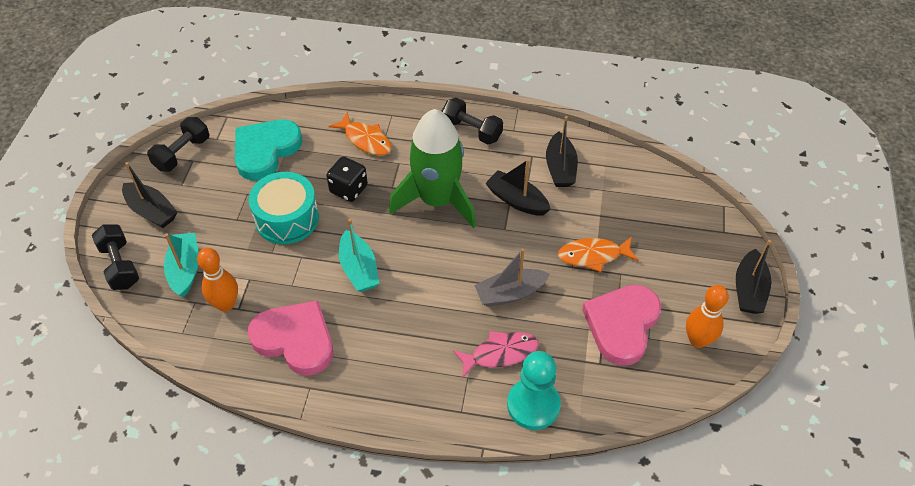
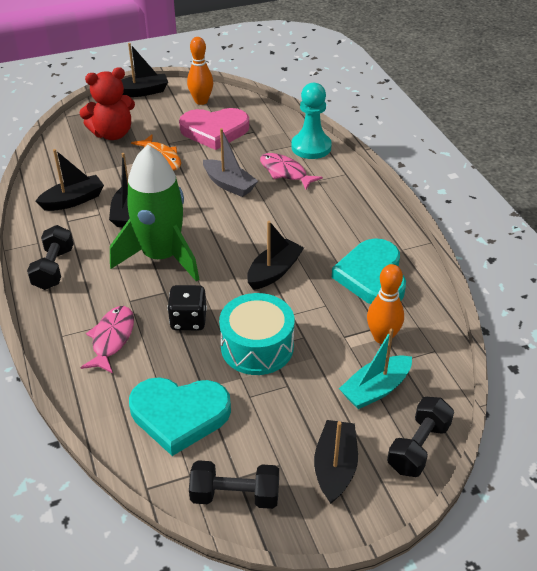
camera: 120 degrees left, 10 degrees down
pink heart [248,300,333,376] -> turquoise heart [332,238,406,304]
orange fish [329,112,392,156] -> pink fish [80,306,134,373]
turquoise boat [339,219,379,292] -> black boat [247,221,304,290]
none -> red teddy bear [79,67,135,140]

